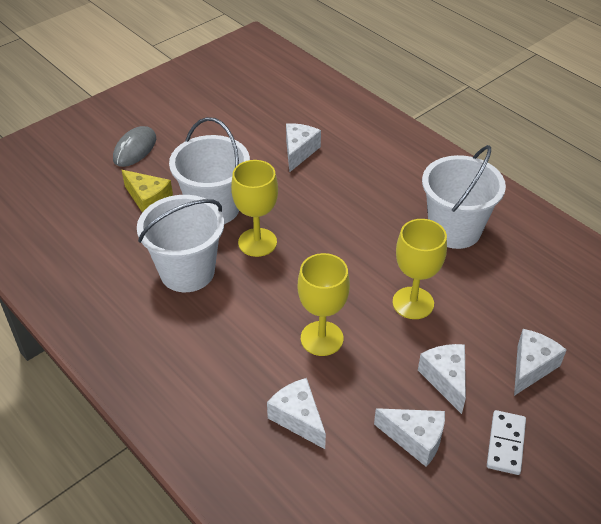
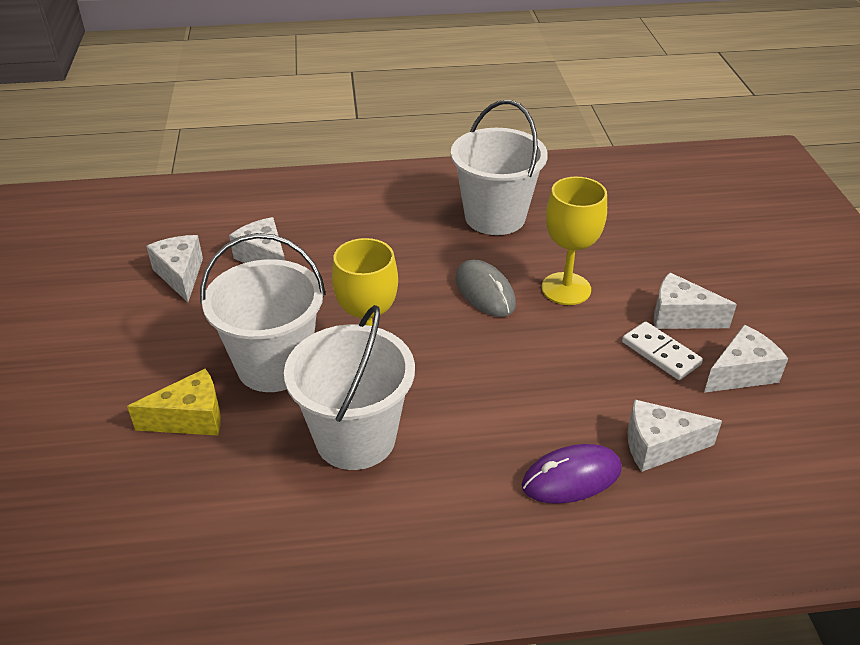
camera: 55 degrees left, 5 degrees down
grey mouse [113,126,156,167] -> grey mouse moved to [455,260,516,317]
yellow goblet [298,253,350,356] -> none
white domino [487,410,526,475] -> white domino moved to [622,321,703,380]
white cheese [514,329,566,396] -> white cheese moved to [146,235,203,302]
none -> purple mouse [522,444,622,504]

